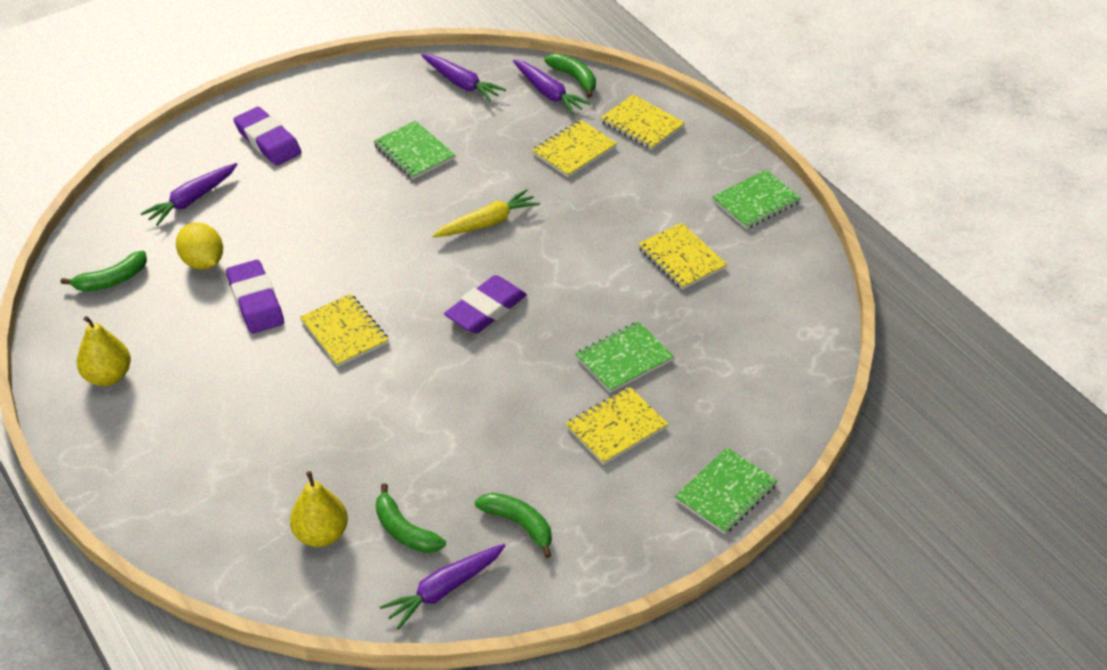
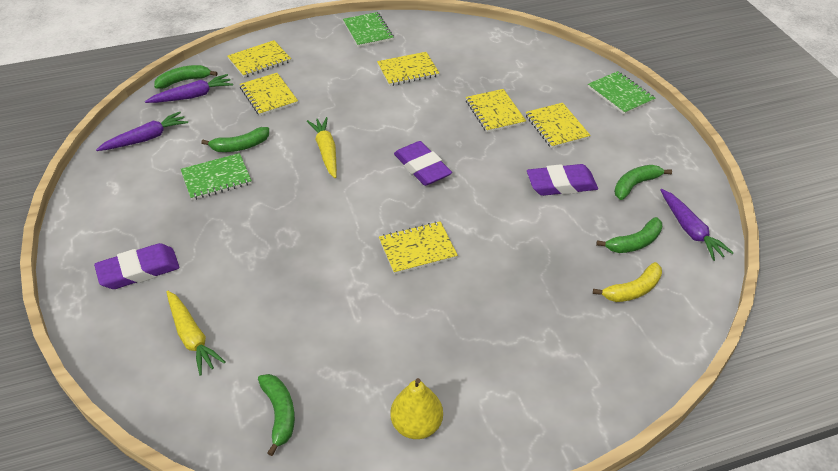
camera: 75 degrees left, 0 degrees up
purple carrot [140,163,237,226] -> yellow carrot [166,290,225,375]
yellow lemon [176,222,223,270] -> none
purple eraser [226,260,284,334] -> purple eraser moved to [527,164,598,196]
yellow pear [290,471,348,547] -> yellow banana [593,262,662,302]
green notebook [575,321,674,393] -> yellow notebook [466,89,526,133]
none -> green banana [201,127,269,152]

